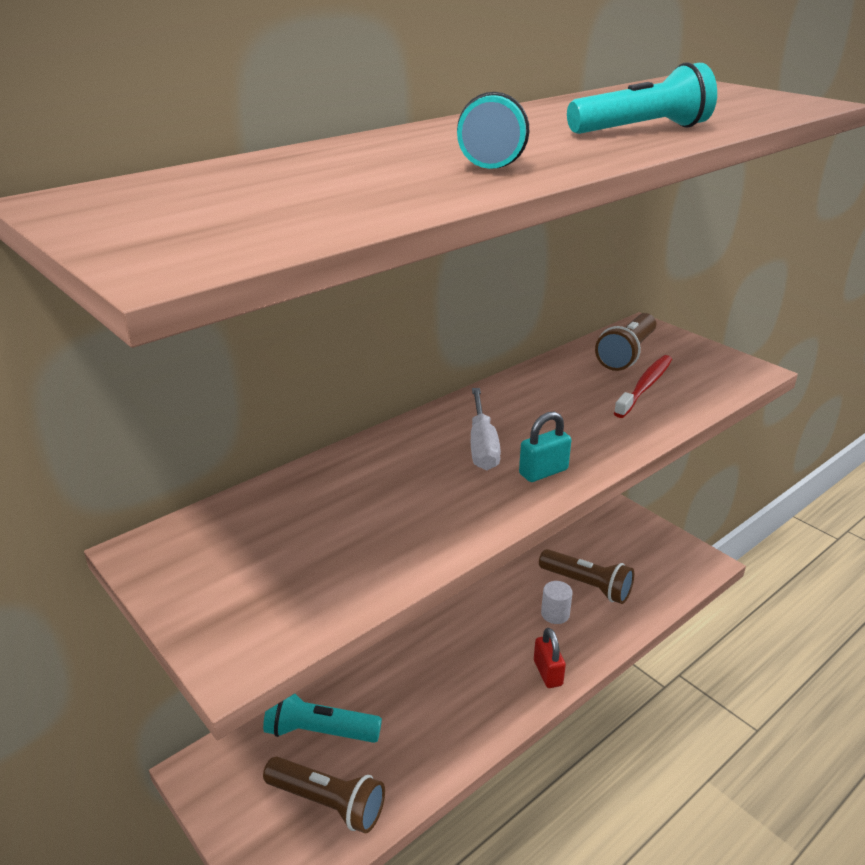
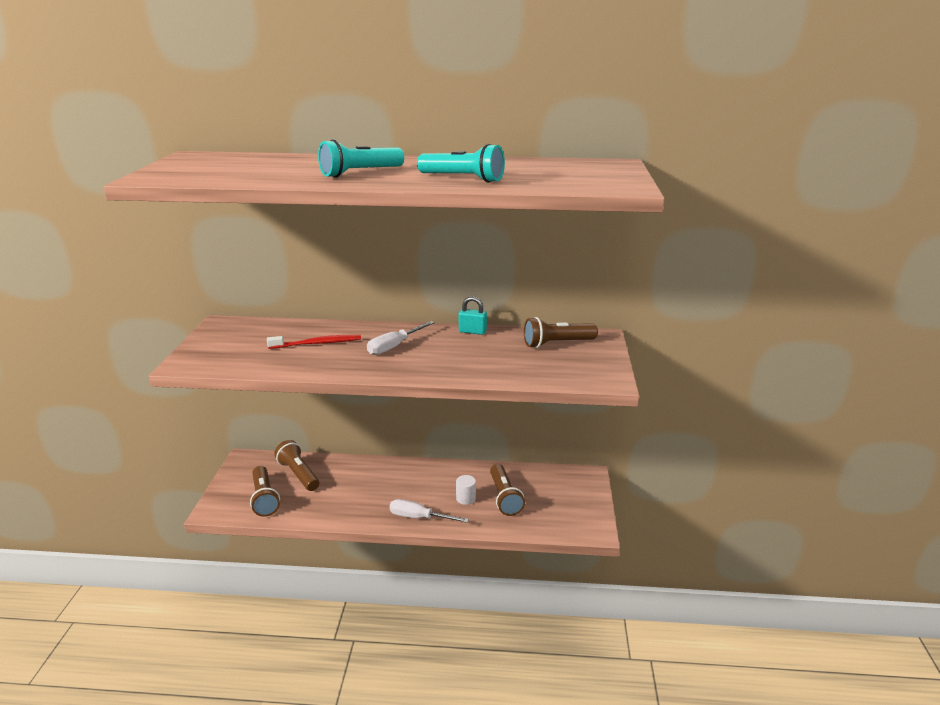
camera: 45 degrees right, 5 degrees down
turquoise flashlight [263,694,382,743] -> brown flashlight [274,440,319,491]
turquoise padlock [519,412,571,482] -> turquoise padlock moved to [459,296,487,335]
red padlock [534,628,566,688] -> white screwdriver [390,499,469,523]
red toothbrush [614,355,672,418] -> red toothbrush moved to [267,335,361,349]

